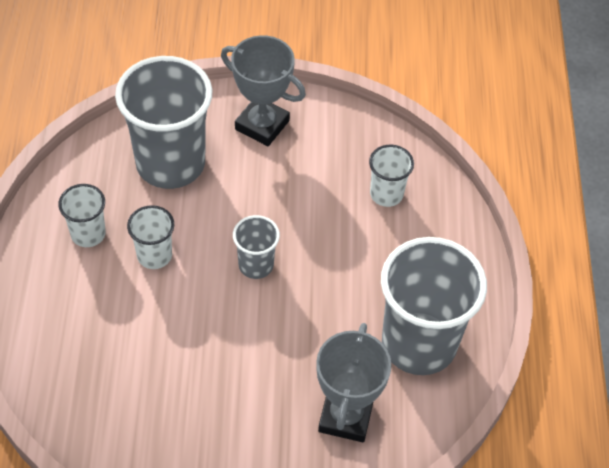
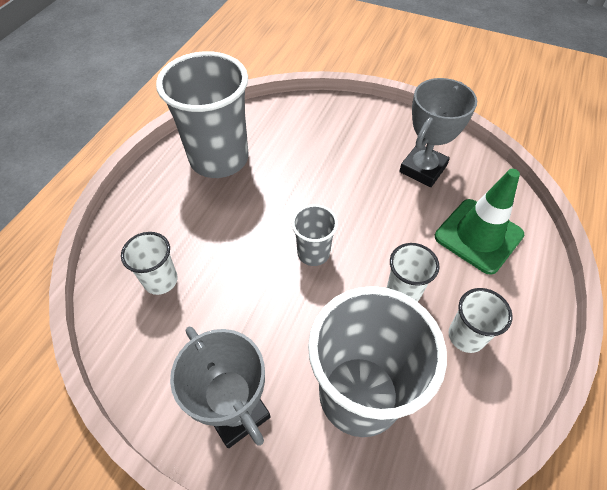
camera: 155 degrees left, 0 degrees up
grey trophy [316,323,392,442] -> grey trophy moved to [399,78,477,187]
none -> green traffic cone [435,169,524,275]

